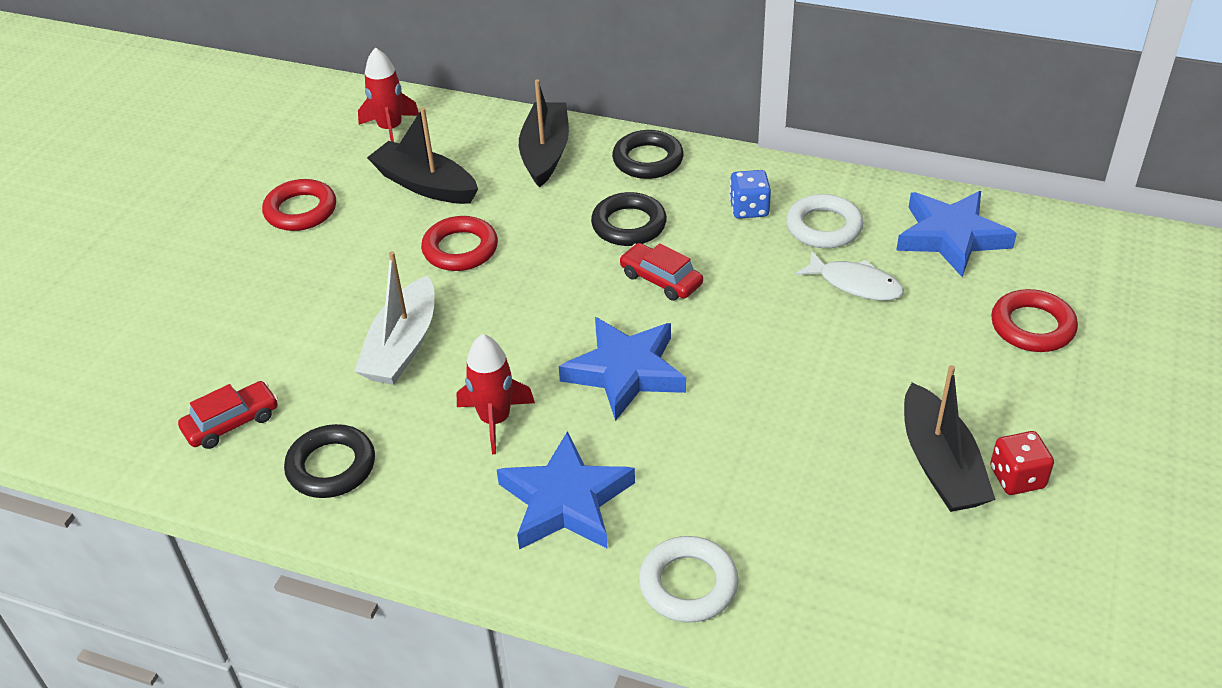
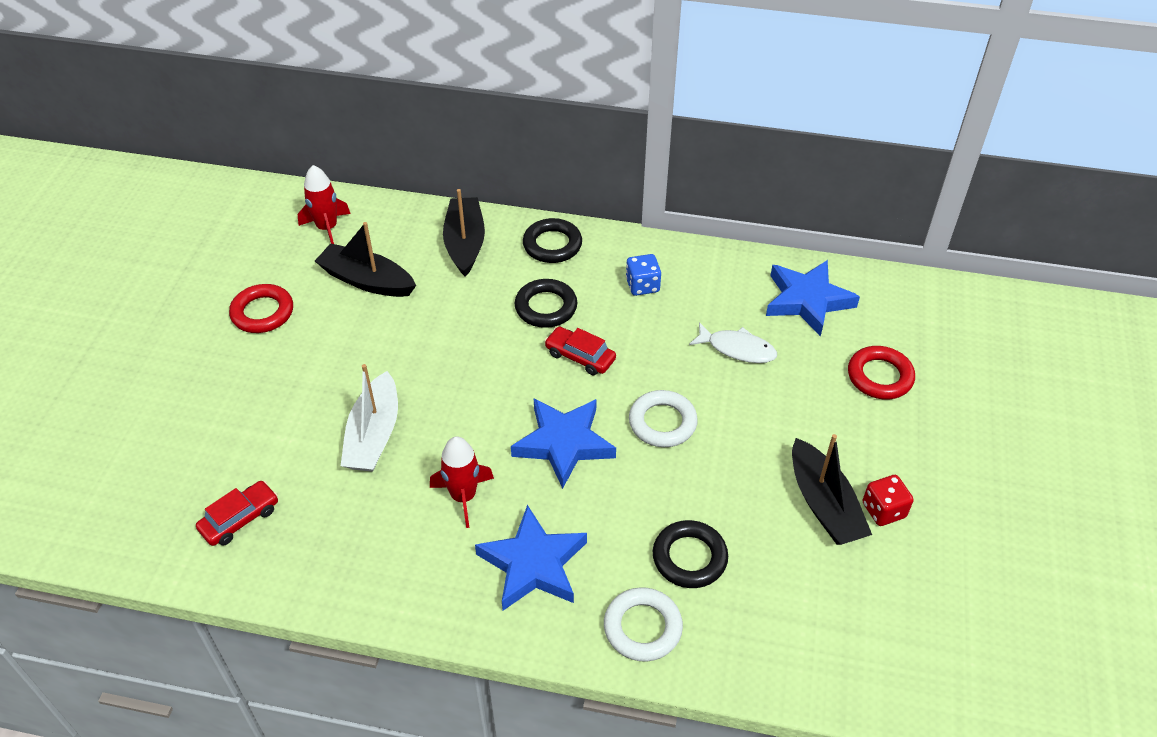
camera: 10 degrees left, 5 degrees up
black ring [284,424,375,498] -> black ring moved to [653,520,728,588]
red ring [421,216,498,271] -> none
white ring [786,194,863,248] -> white ring moved to [629,390,698,447]

